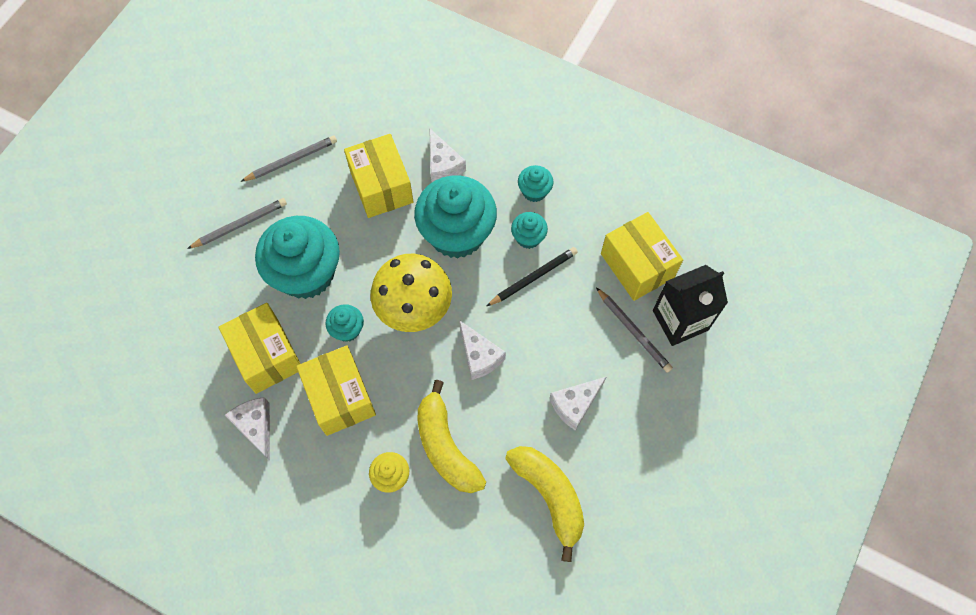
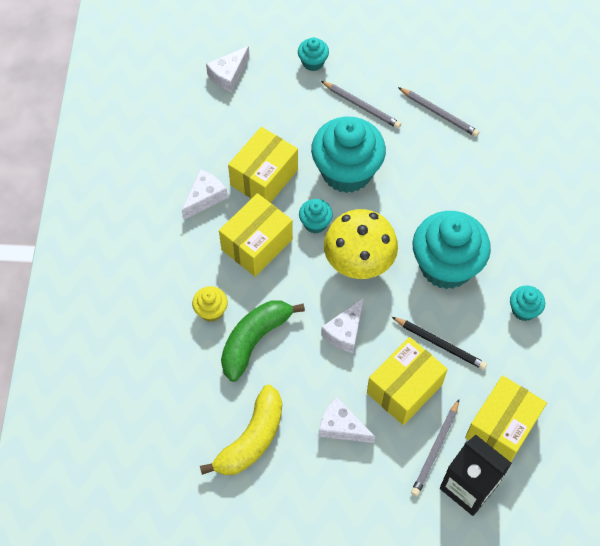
camera: 65 degrees right, 5 degrees down
yellow box [344,134,414,218] -> yellow box moved to [367,337,448,425]
yellow banana [418,380,486,493] -> green banana [221,300,305,382]
white cheese [429,128,466,182] -> white cheese moved to [206,46,250,93]
turquoise cupcake [511,212,548,249] -> turquoise cupcake moved to [298,37,329,71]

